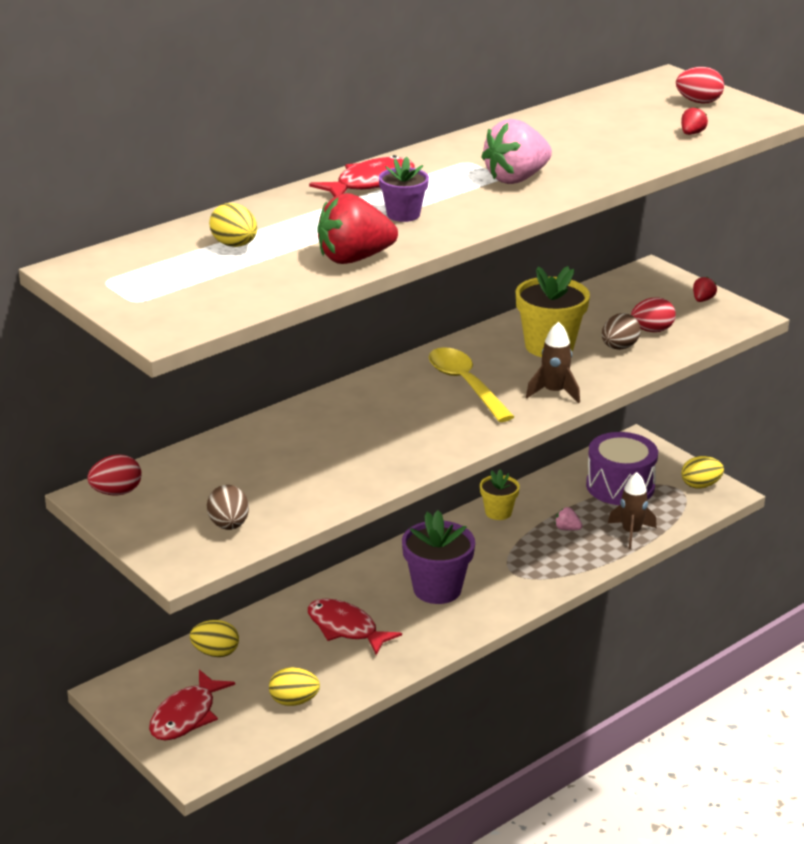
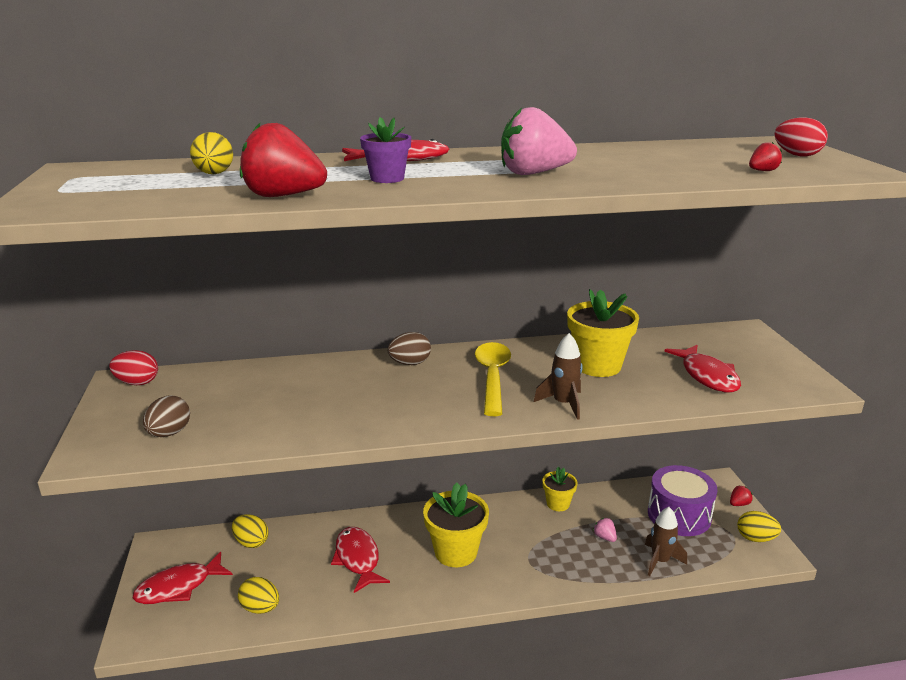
camera: 30 degrees right, 5 degrees down
purple flower pot [402,510,475,604] -> yellow flower pot [423,482,489,567]
brown egg [602,313,641,350] -> brown egg moved to [387,332,431,365]
red egg [631,297,676,332] -> red fish [664,345,741,393]
red strawberry [693,277,717,302] -> red strawberry moved to [730,486,753,506]

